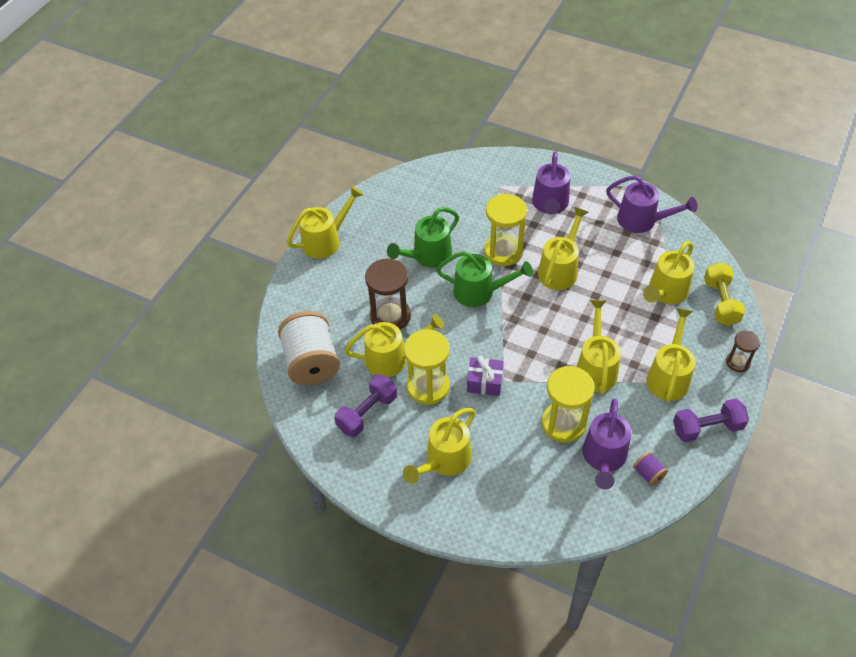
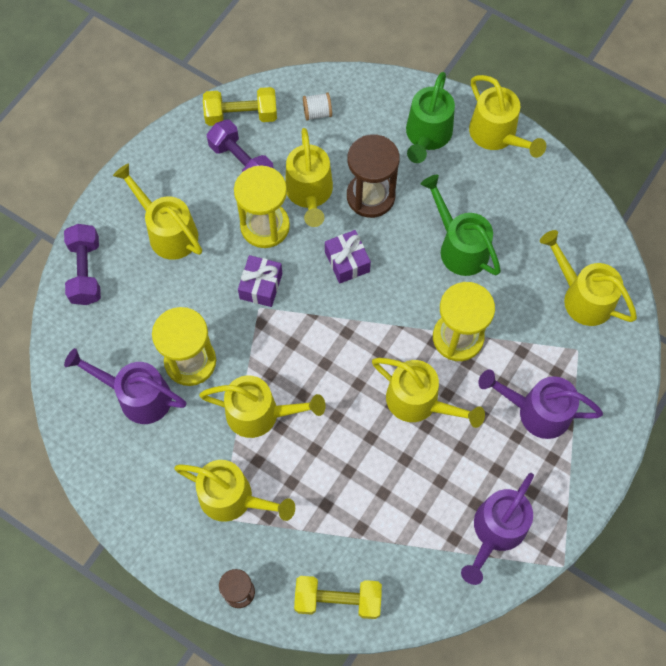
camera: 95 degrees right, 15 degrees up
white spool [278,311,340,385] -> white spool [303,93,332,121], size x0.42
green watering can [436,251,533,307] -> green watering can moved to [406,72,455,163]
purple spool [633,452,668,486] -> none
yellow watering can [643,241,695,304] -> yellow watering can moved to [540,230,637,326]
purple dumbbell [673,398,749,442] -> purple dumbbell moved to [64,224,101,305]
none -> yellow dumbbell [203,87,277,126]
none -> purple gift [325,230,371,284]

